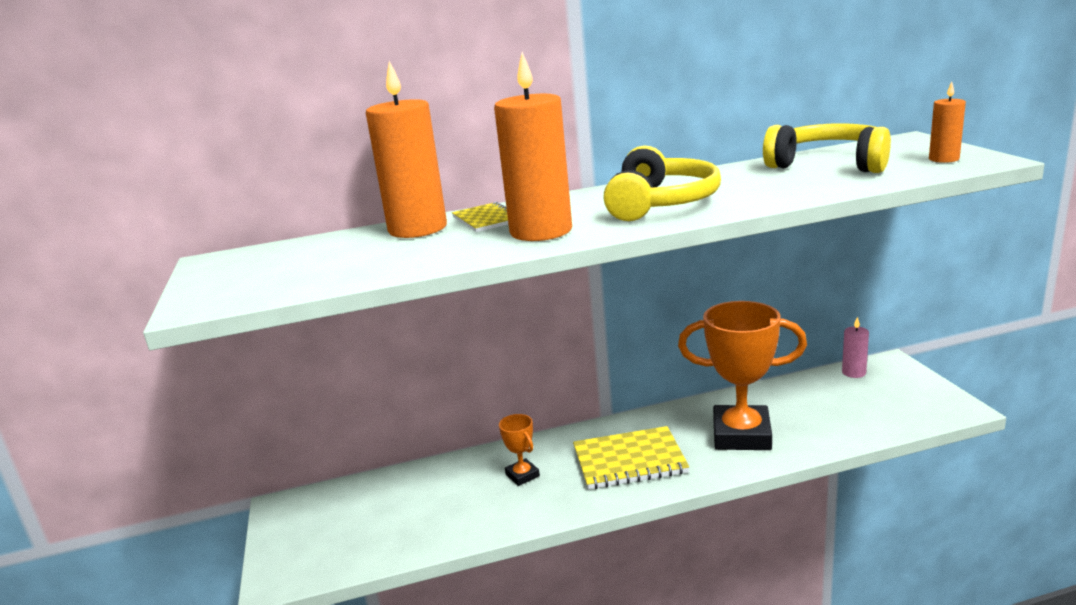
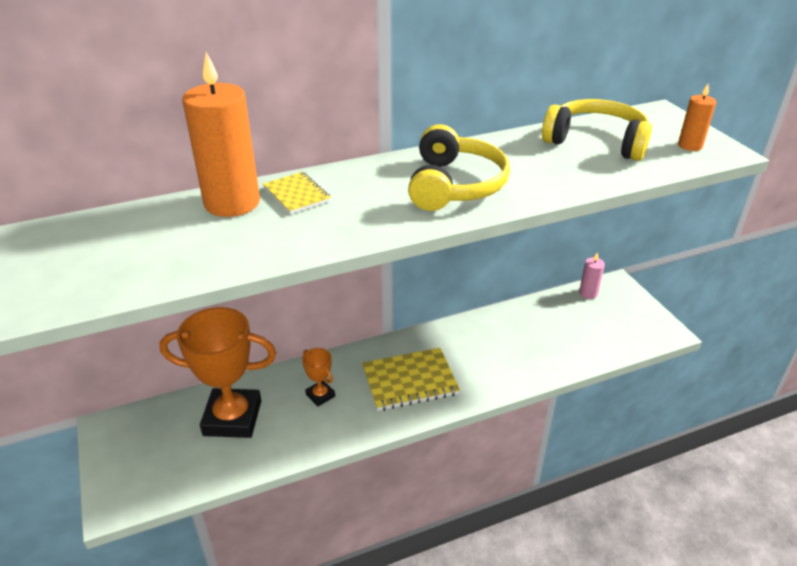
camera: 10 degrees left, 15 degrees up
orange candle [494,52,572,241] -> none
orange trophy [678,301,807,450] -> orange trophy moved to [160,307,276,438]

